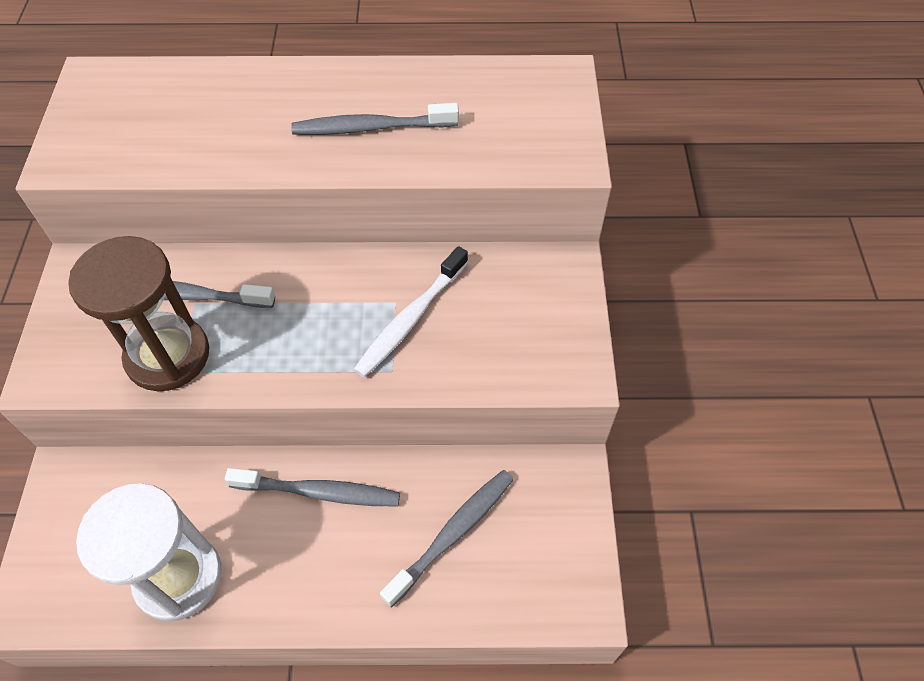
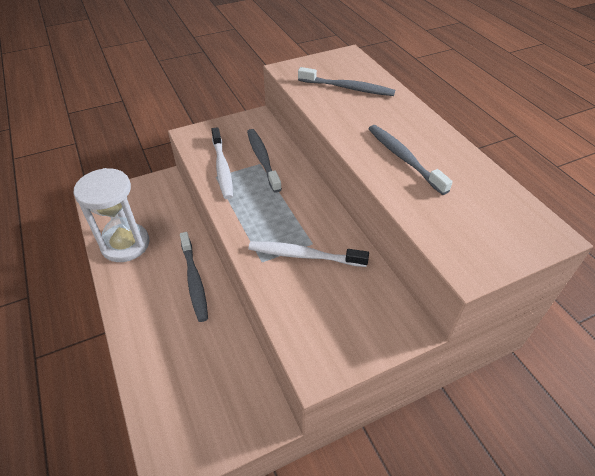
camera: 65 degrees right, 10 degrees down
brown hourglass [68,236,209,391] -> white toothbrush [211,127,233,199]
grey toothbrush [380,470,514,607] -> grey toothbrush moved to [298,67,395,96]

